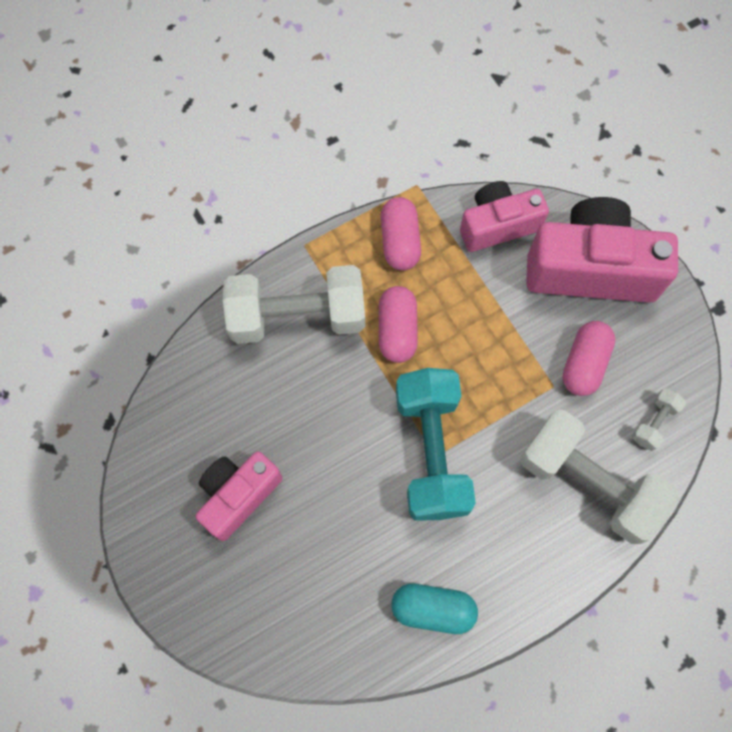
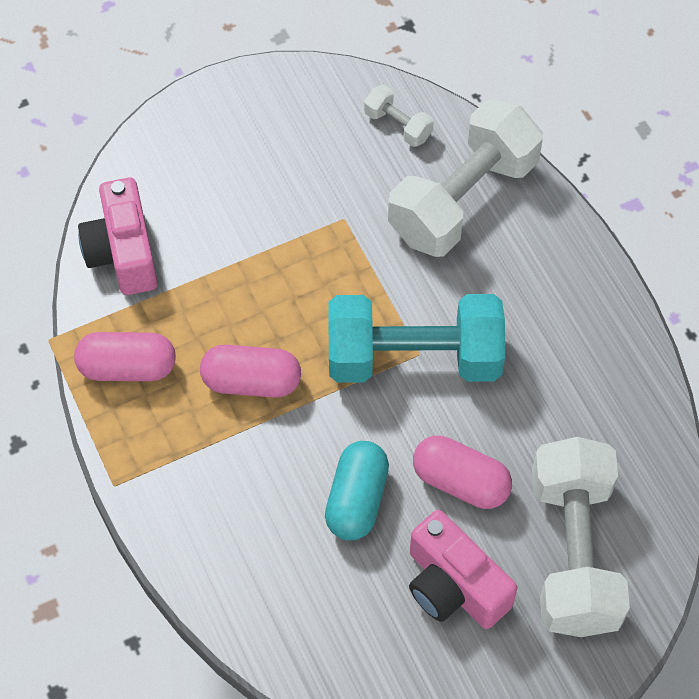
camera: 85 degrees left, 10 degrees down
white dumbbell [223,265,365,344] -> white dumbbell moved to [532,437,630,637]
turquoise capsule [391,584,478,634] -> turquoise capsule moved to [325,441,389,541]
pink camera [526,197,678,303] -> none
pink capsule [563,321,616,396] -> pink capsule moved to [413,436,512,509]

